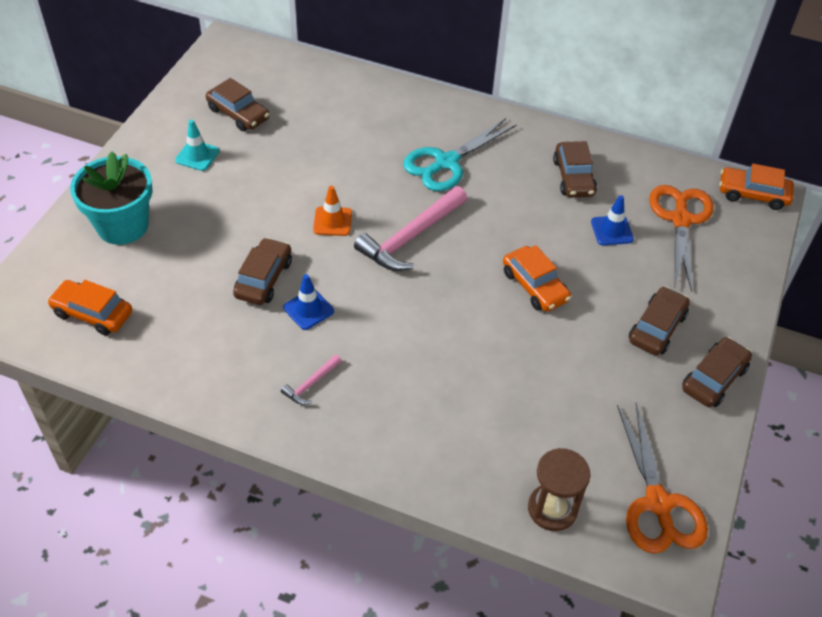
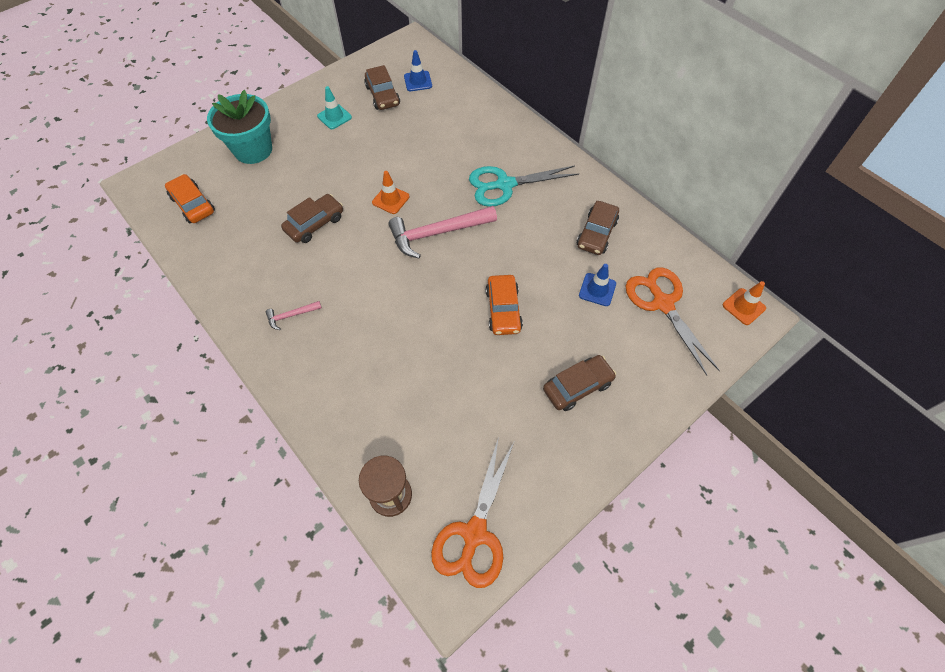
camera: 30 degrees right, 10 degrees up
blue traffic cone [283,274,334,330] -> blue traffic cone moved to [404,50,432,91]
orange scissors [649,185,714,292] -> orange scissors turned 60 degrees counterclockwise [626,267,720,376]
brown car [682,337,752,407] -> none
orange car [720,164,794,210] -> orange traffic cone [723,281,766,325]

